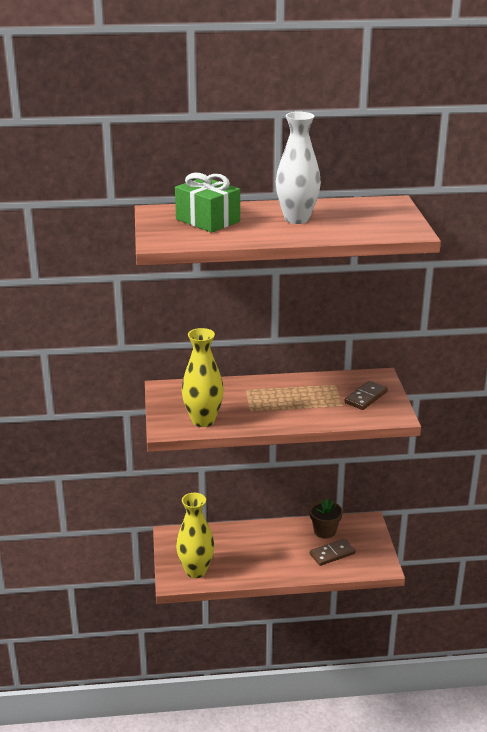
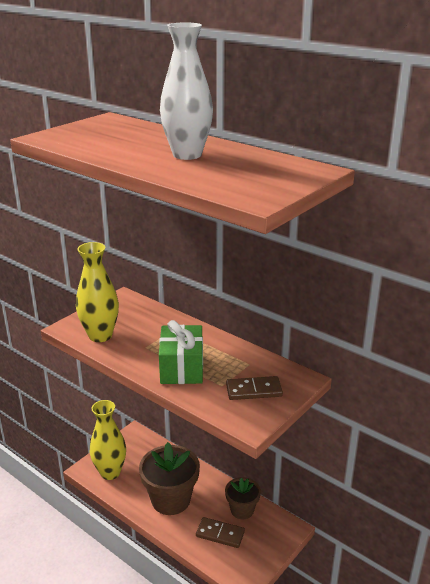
camera: 45 degrees right, 0 degrees up
green gift [175,173,240,233] -> green gift moved to [159,320,203,384]
none -> brown flower pot [139,442,200,515]

